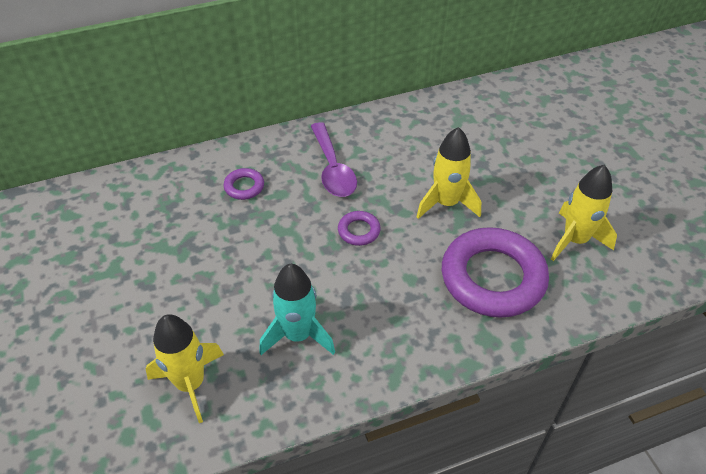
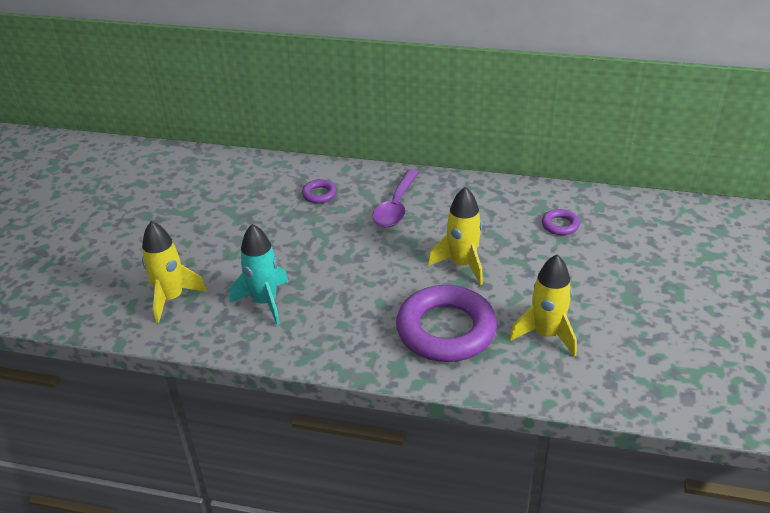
camera: 35 degrees right, 10 degrees down
purple ring [338,211,381,246] -> purple ring moved to [542,209,580,235]

